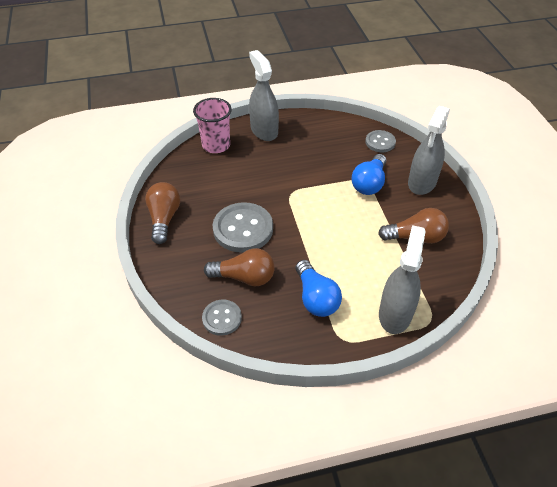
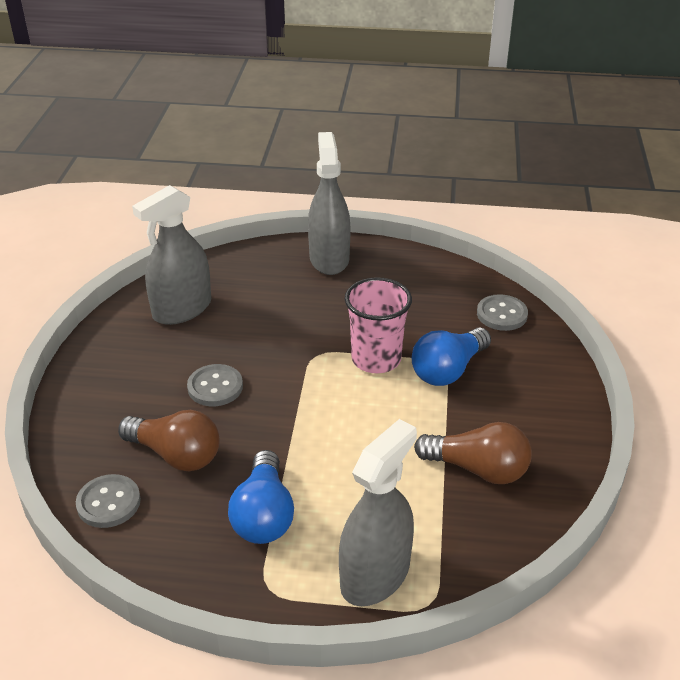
camera: 20 degrees right, 10 degrees down
brown light bulb [145,182,180,244] -> none
pink cup [193,98,232,153] -> pink cup moved to [345,277,412,373]
grey button [213,202,273,253] -> grey button [187,364,243,406], size x0.57
grey spray bottle [408,106,450,195] -> grey spray bottle moved to [132,185,211,325]

